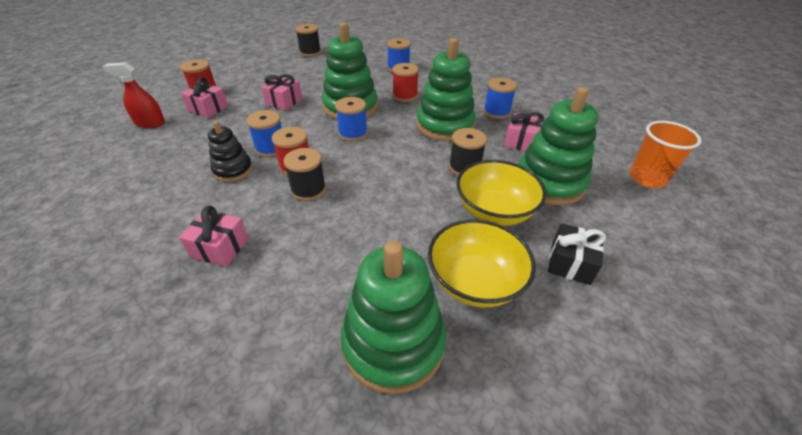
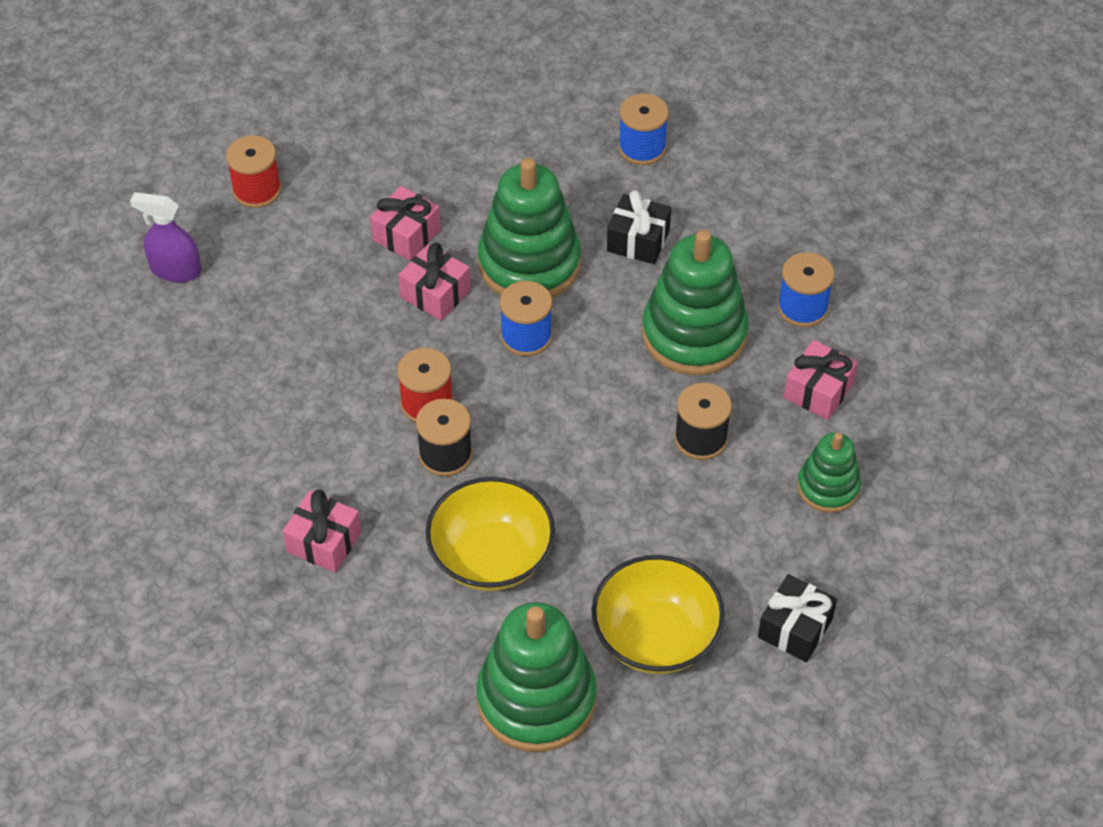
camera: 10 degrees right, 10 degrees up
red spray bottle [102,62,165,128] -> purple spray bottle [130,192,202,283]
pink gift [181,77,228,118] -> pink gift moved to [398,243,471,321]
black stacking toy [208,121,253,182] -> none
blue spool [246,110,282,157] -> none
black spool [295,24,321,57] -> none
red spool [392,63,419,102] -> black gift [607,190,671,264]
yellow bowl [456,160,546,226] -> yellow bowl moved to [425,477,555,591]
green stacking toy [518,87,598,205] -> green stacking toy [797,432,861,513], size x0.56
orange cup [629,121,701,188] -> none

